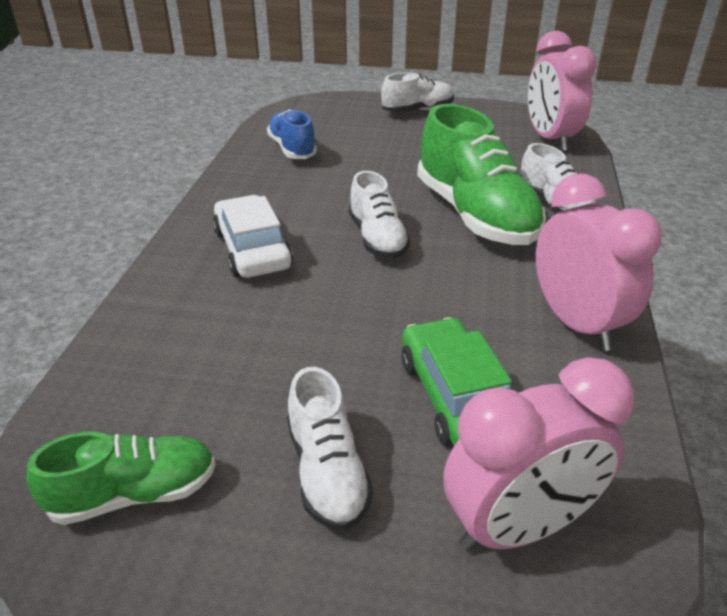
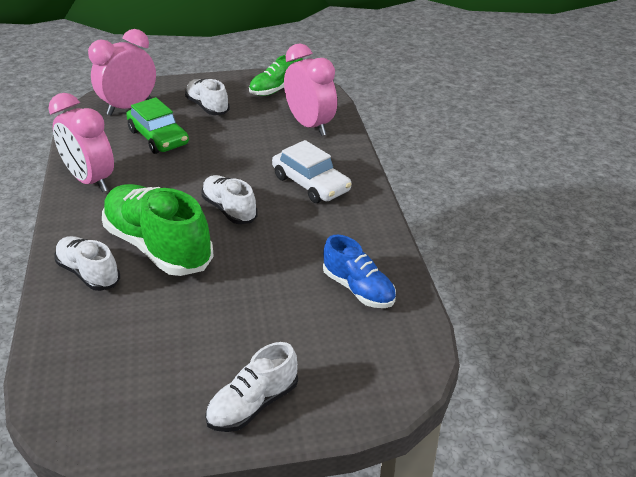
camera: 160 degrees right, 0 degrees up
pink clock [528,31,597,151] -> pink clock moved to [284,43,337,136]

